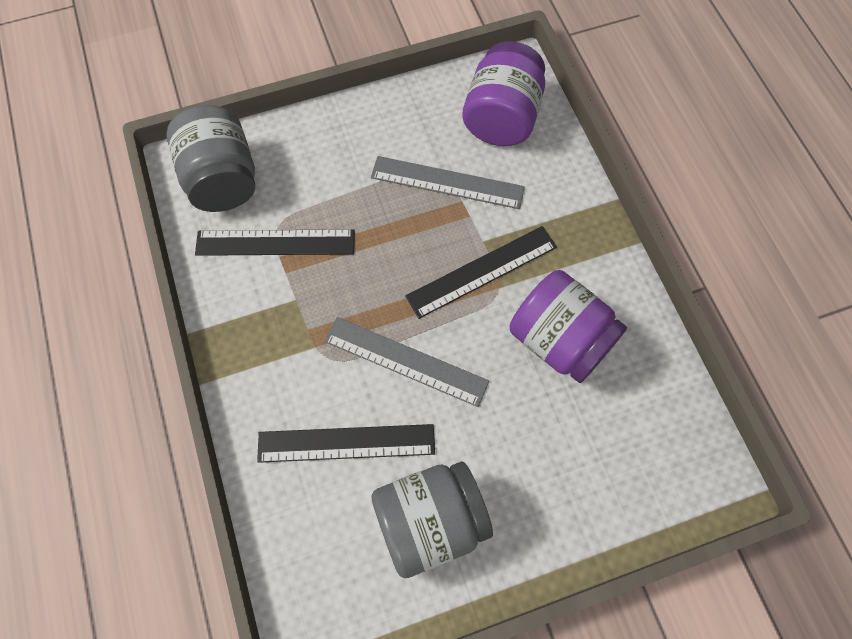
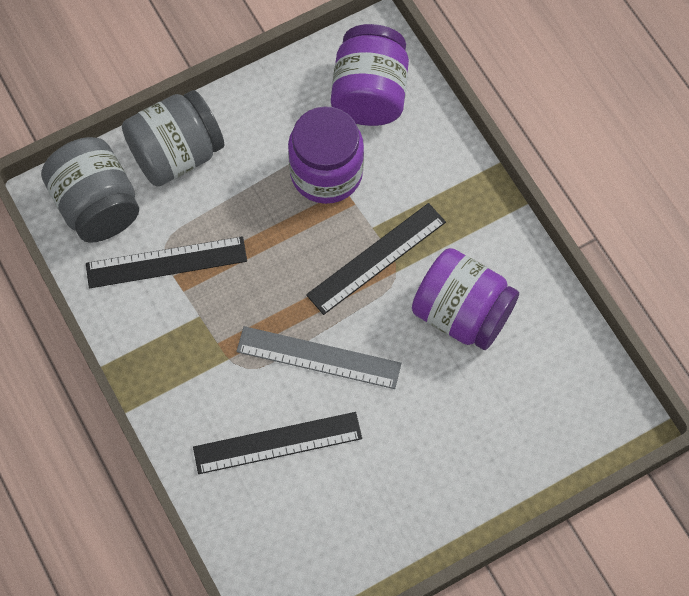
camera: 10 degrees left, 0 degrees up
grey ruler [371,156,525,209] -> purple jar [288,106,364,204]
grey jar [371,462,493,578] -> grey jar moved to [122,90,225,187]

